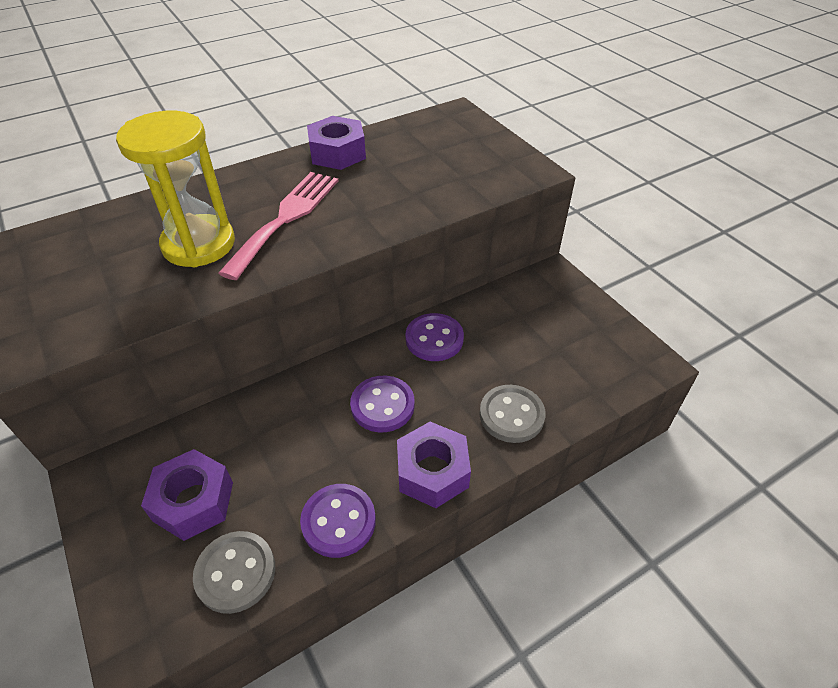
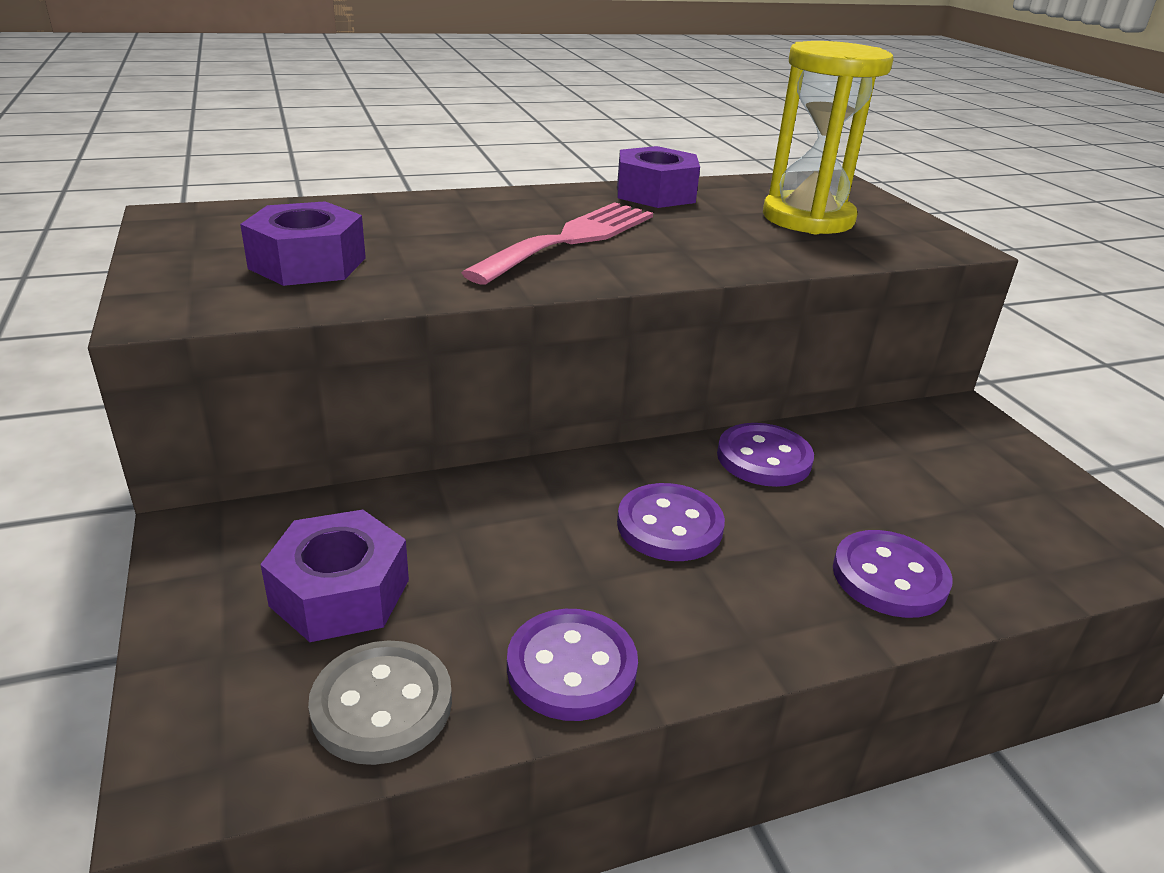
camera: 10 degrees right, 15 degrees down
yellow hourglass [116,111,235,267] -> yellow hourglass moved to [763,41,894,234]
purple nut [397,422,471,508] -> purple nut moved to [240,201,366,286]
grey button [479,385,546,443] -> purple button [833,530,952,618]

